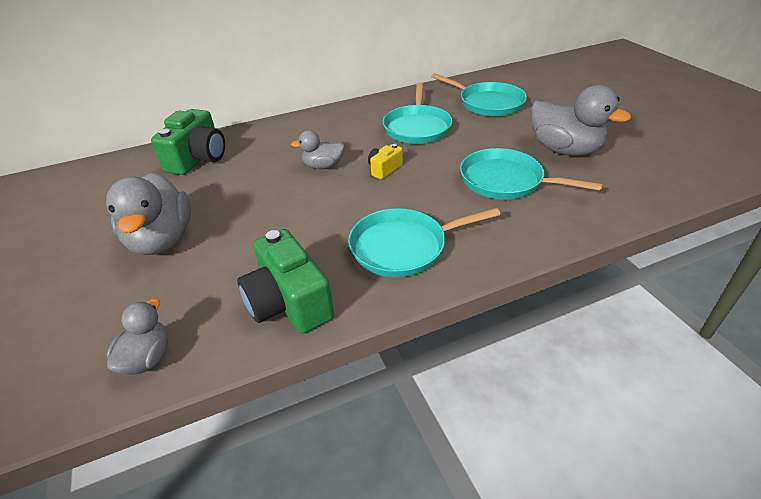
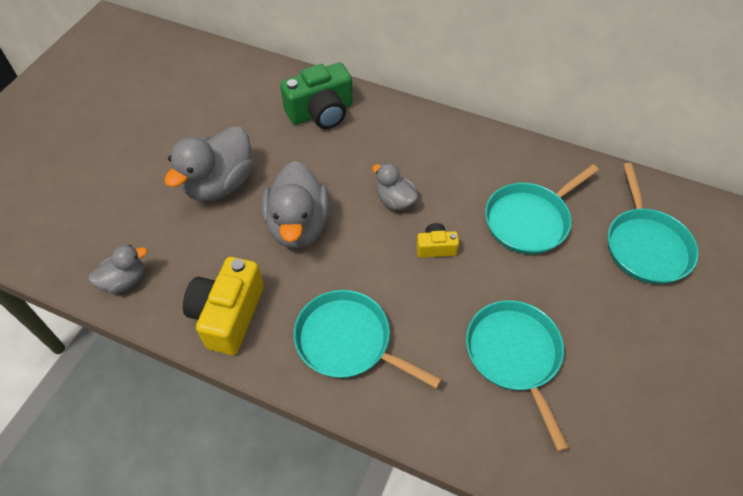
camera: 45 degrees right, 15 degrees up
green camera [237,229,334,334] -> yellow camera [183,257,264,355]
grey duck [530,85,631,156] -> grey duck moved to [262,161,330,249]

